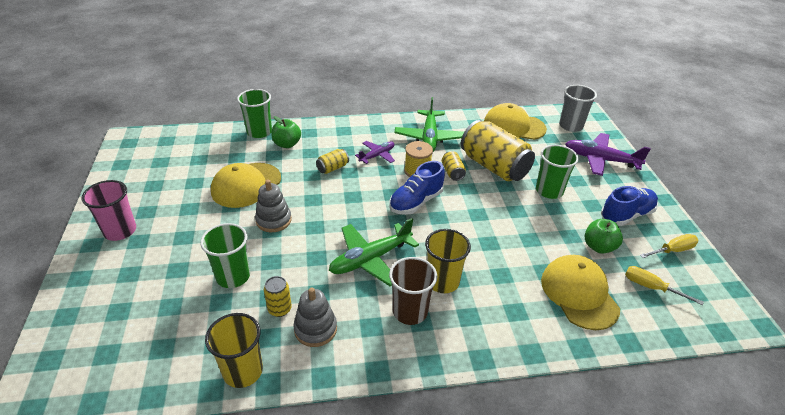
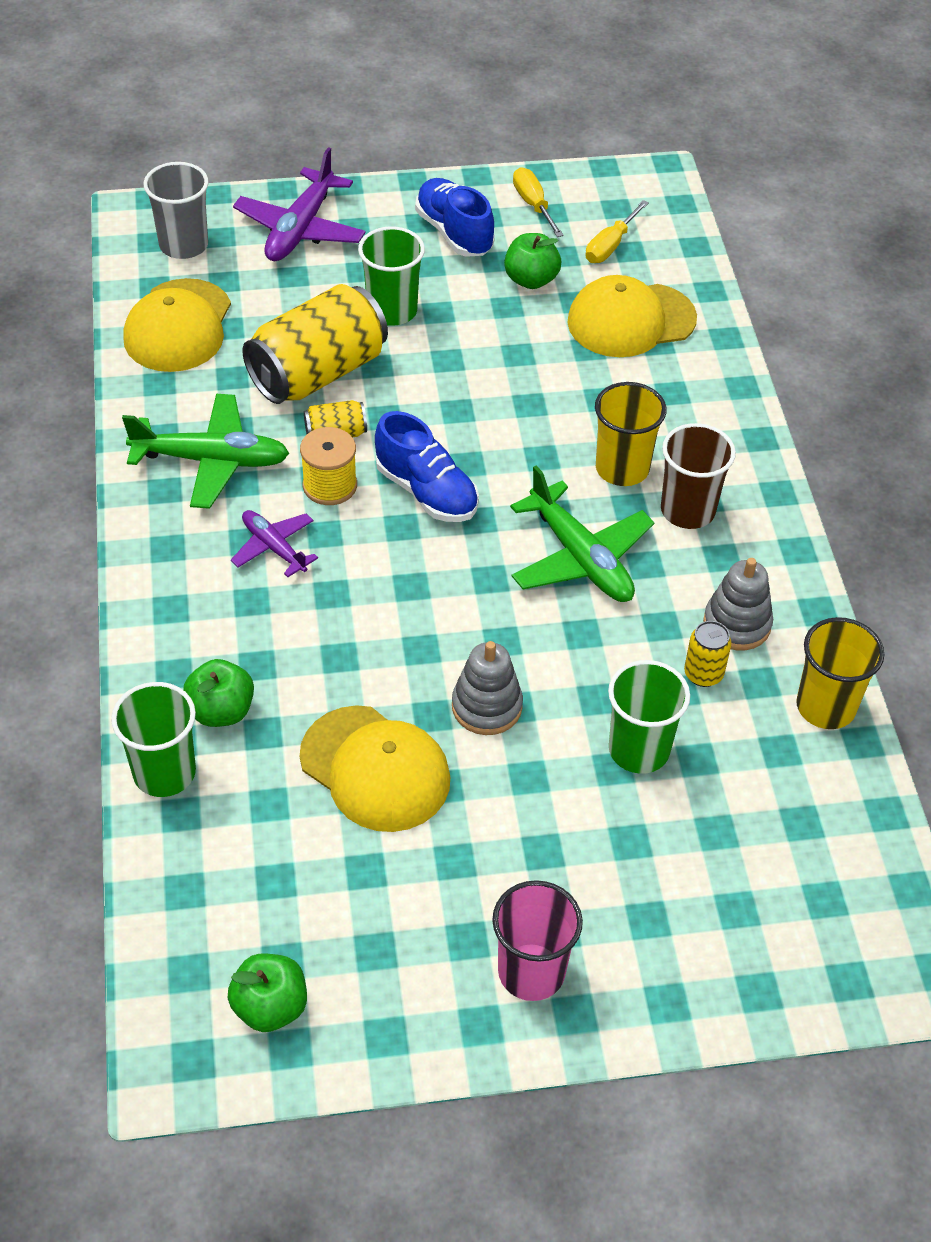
camera: 90 degrees left, 10 degrees up
yellow can [316,149,349,174] -> none
none -> green apple [228,953,307,1032]

